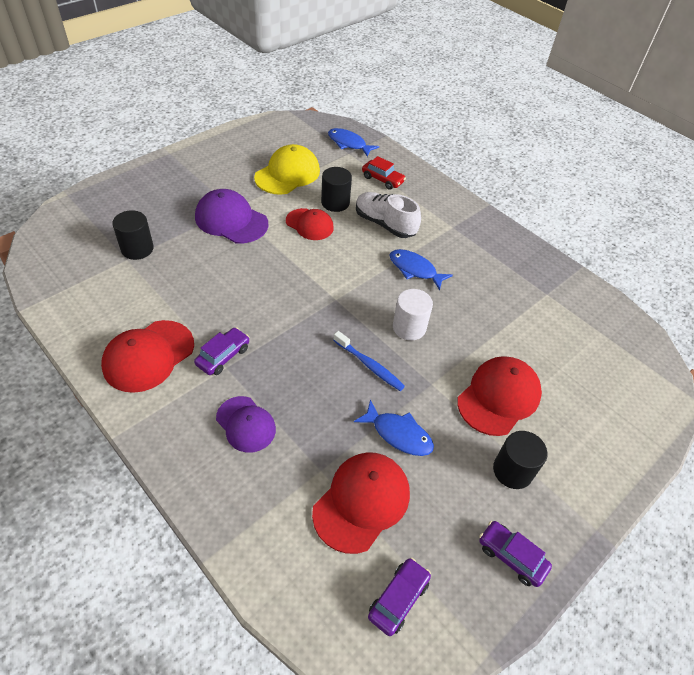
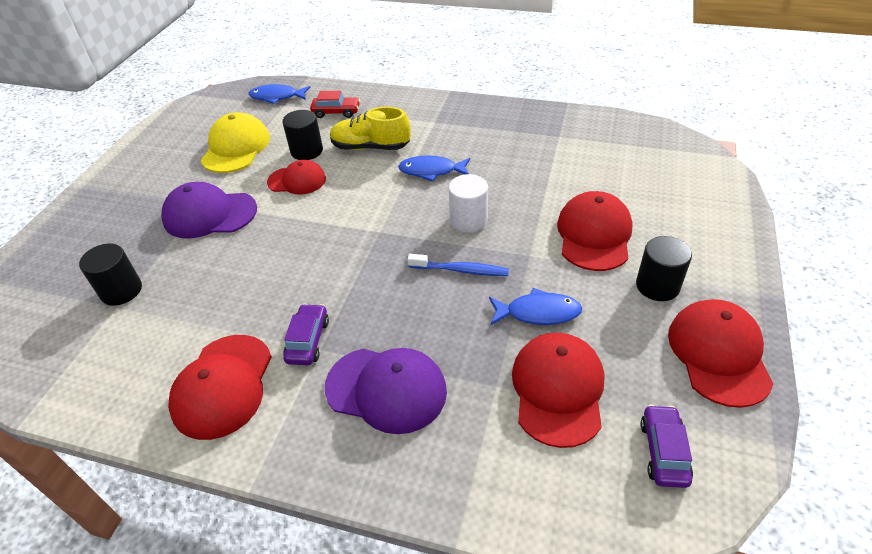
camera: 25 degrees left, 5 degrees down
purple cap [216,396,276,453] -> purple cap [325,348,447,434], size x1.51
white shoe [356,192,421,238] -> yellow shoe [330,107,410,150]
purple car [479,521,552,587] -> red cap [668,299,774,408]

